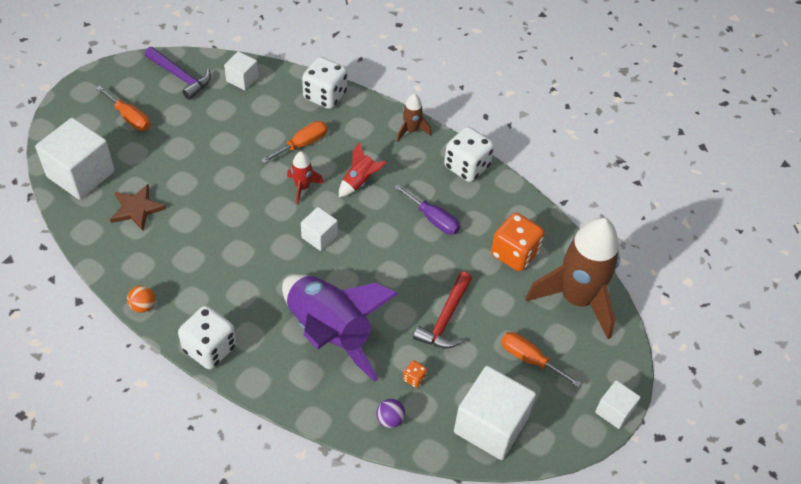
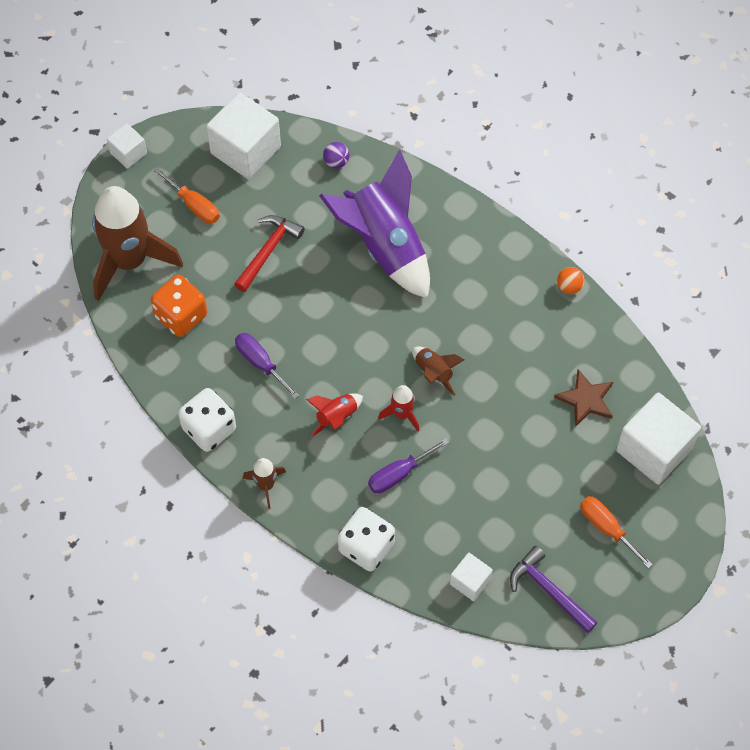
camera: 170 degrees left, 10 degrees up
white dice [178,306,237,369] -> none
orange screwdriver [261,121,328,163] -> purple screwdriver [368,438,449,493]
white cube [301,207,338,251] -> none
orange dice [403,360,427,388] -> none
none -> brown rocket [412,346,465,396]

